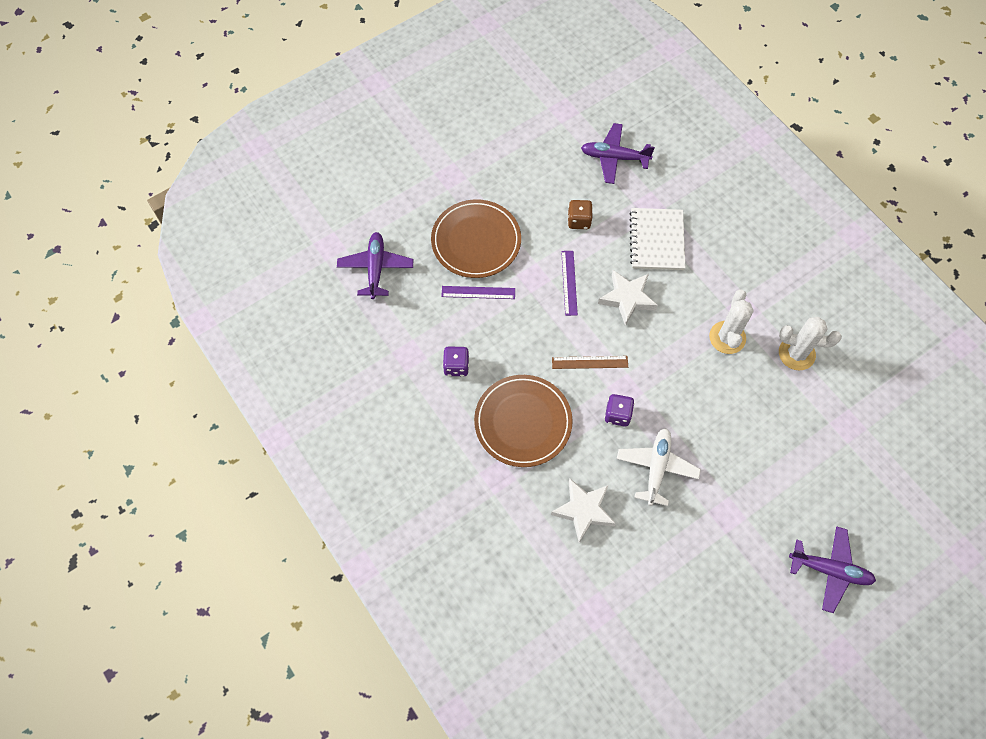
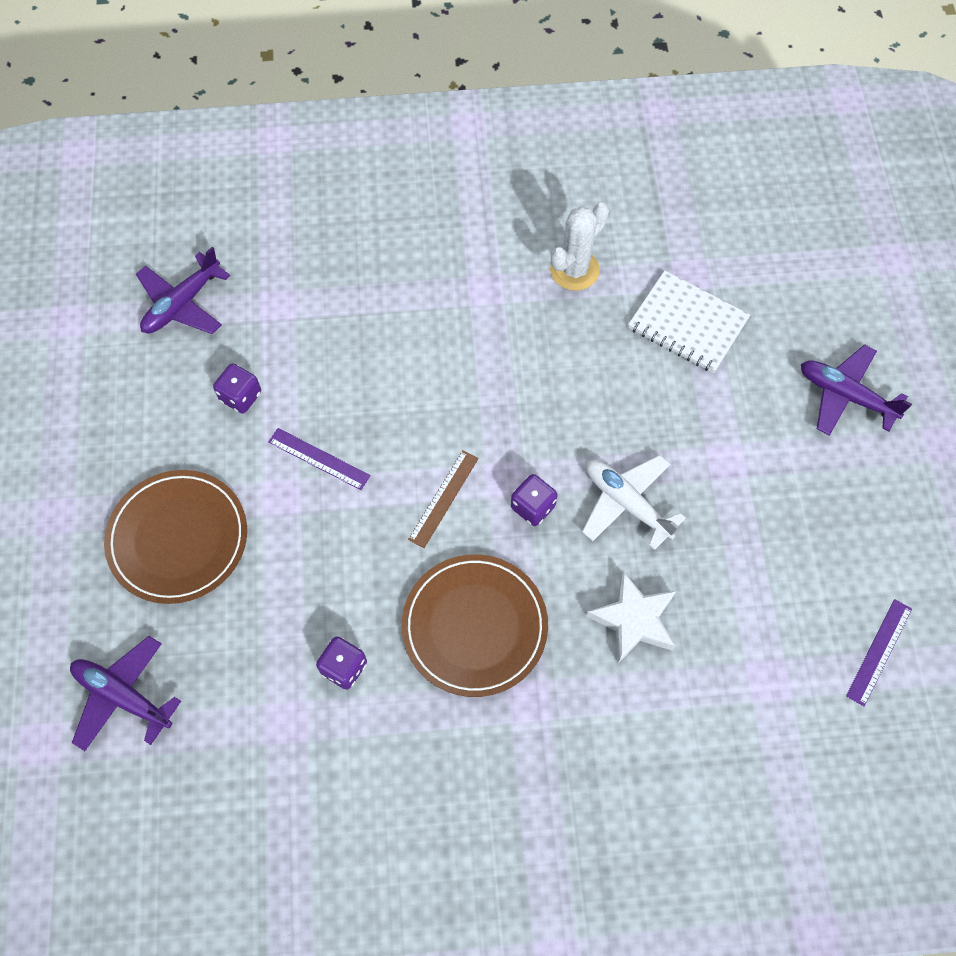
camera: 60 degrees left, 0 degrees up
purple ruler [441,286,515,299] -> purple ruler moved to [846,599,912,707]
brown dice [568,200,593,229] -> purple dice [213,363,261,414]
white star [598,270,658,326] -> none
white notebook [629,208,685,270] -> white notebook moved to [628,271,750,373]
white cactus [709,289,754,354] -> none
purple plane [789,527,876,613] -> purple plane turned 105 degrees counterclockwise [801,344,912,436]

